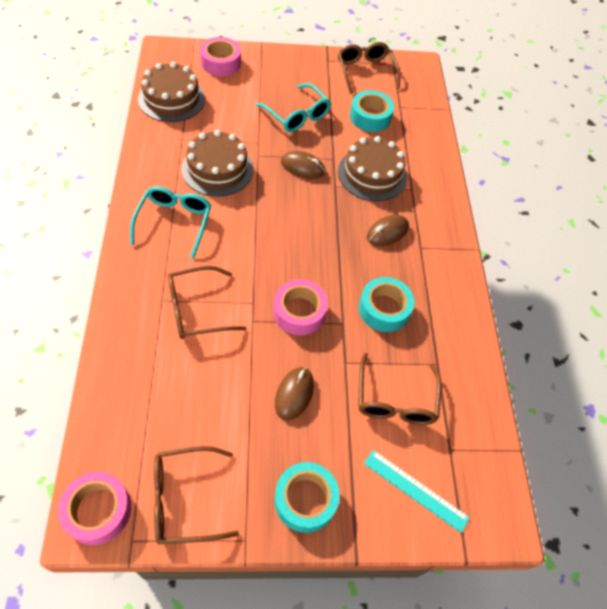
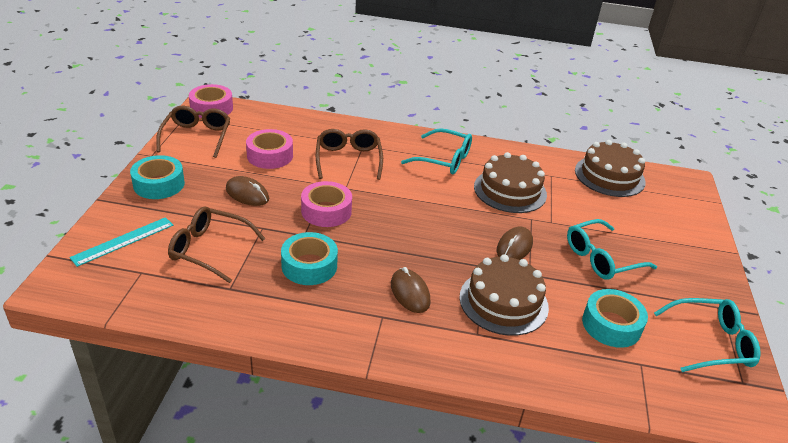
camera: 105 degrees right, 20 degrees down
pink tape [200,37,241,76] -> pink tape moved to [246,129,293,169]
brown glasses [338,42,400,94] -> turquoise glasses [654,298,761,372]

